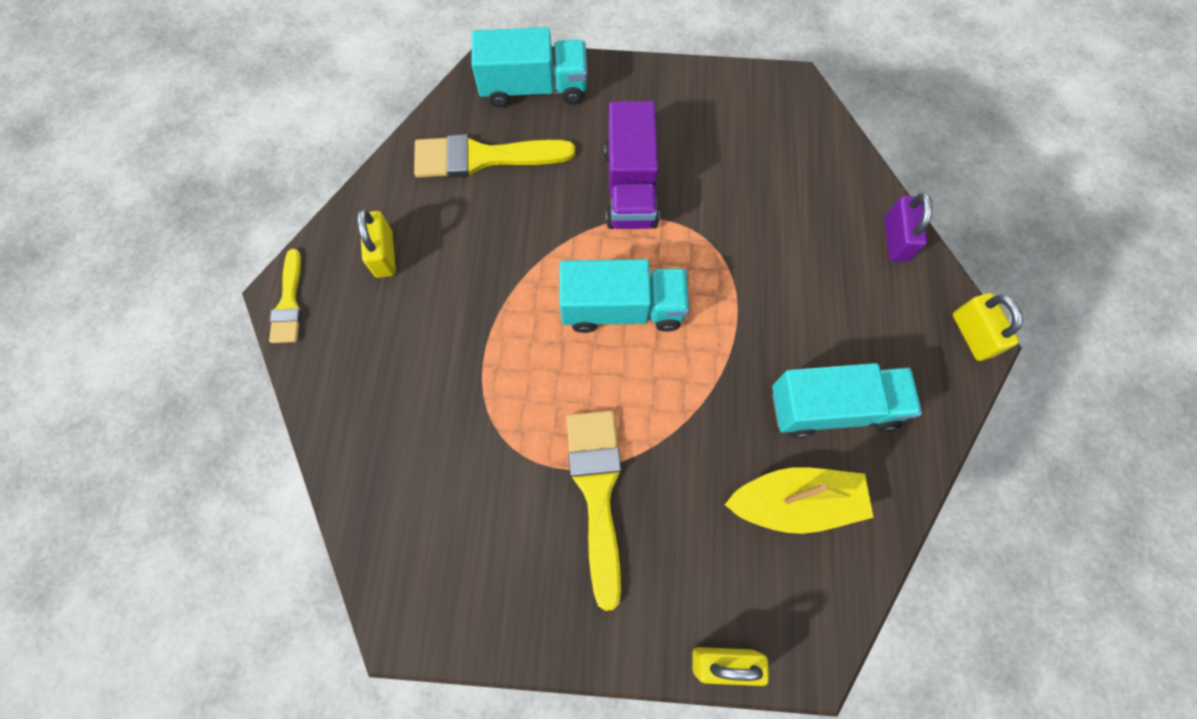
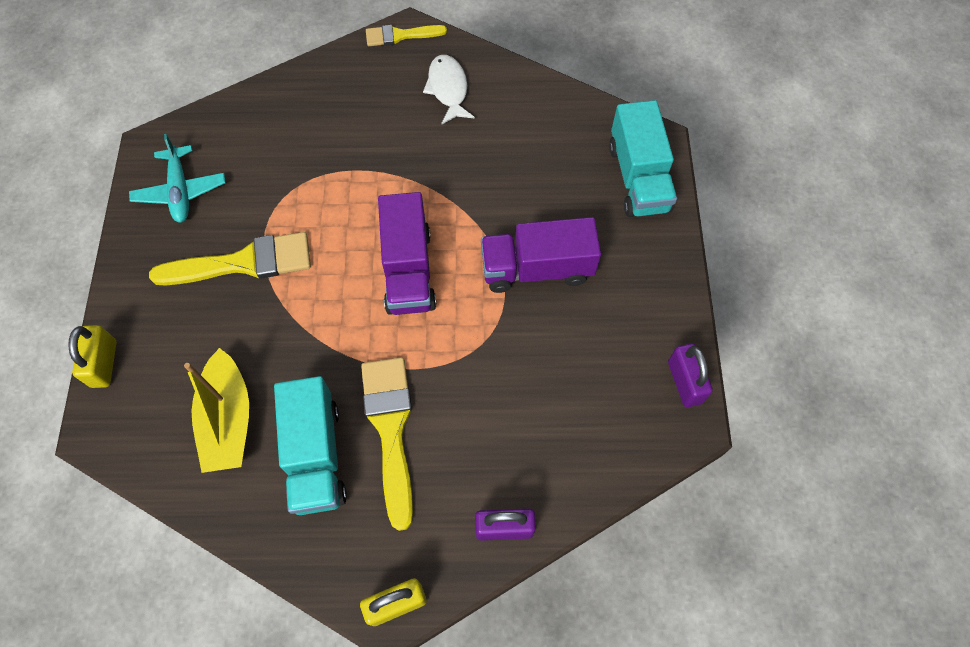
camera: 85 degrees right, 5 degrees down
yellow padlock [357,209,396,278] -> white fish [423,55,475,124]
yellow brush [414,134,575,178] -> yellow brush moved to [361,357,413,531]
turquoise truck [559,259,689,333] -> purple truck [378,192,436,315]
none -> turquoise plane [129,134,226,223]
none -> purple padlock [668,343,713,407]

